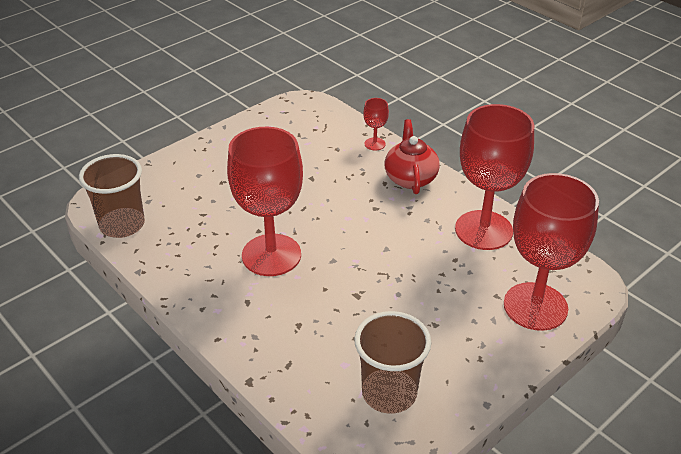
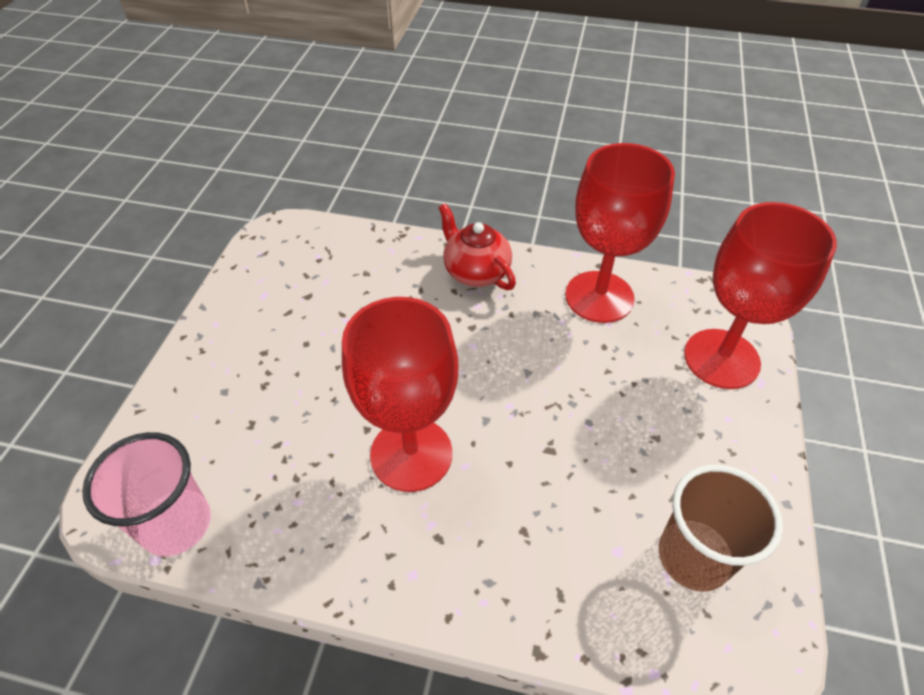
camera: 35 degrees left, 10 degrees up
brown cup [79,154,145,238] -> pink cup [82,432,211,556]
red goblet [363,98,389,151] -> none

